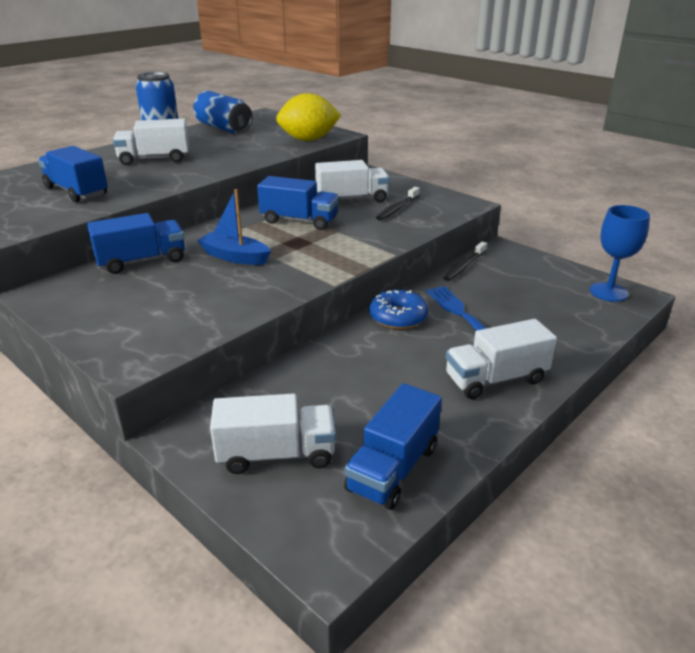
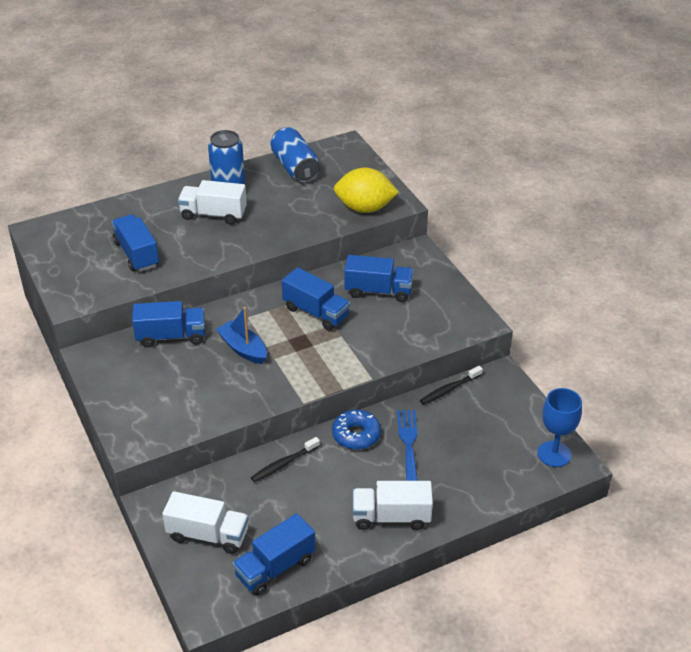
camera: 20 degrees right, 10 degrees up
white truck [315,160,390,203] -> blue truck [344,255,414,302]
black toothbrush [376,187,420,220] -> black toothbrush moved to [251,437,320,482]

